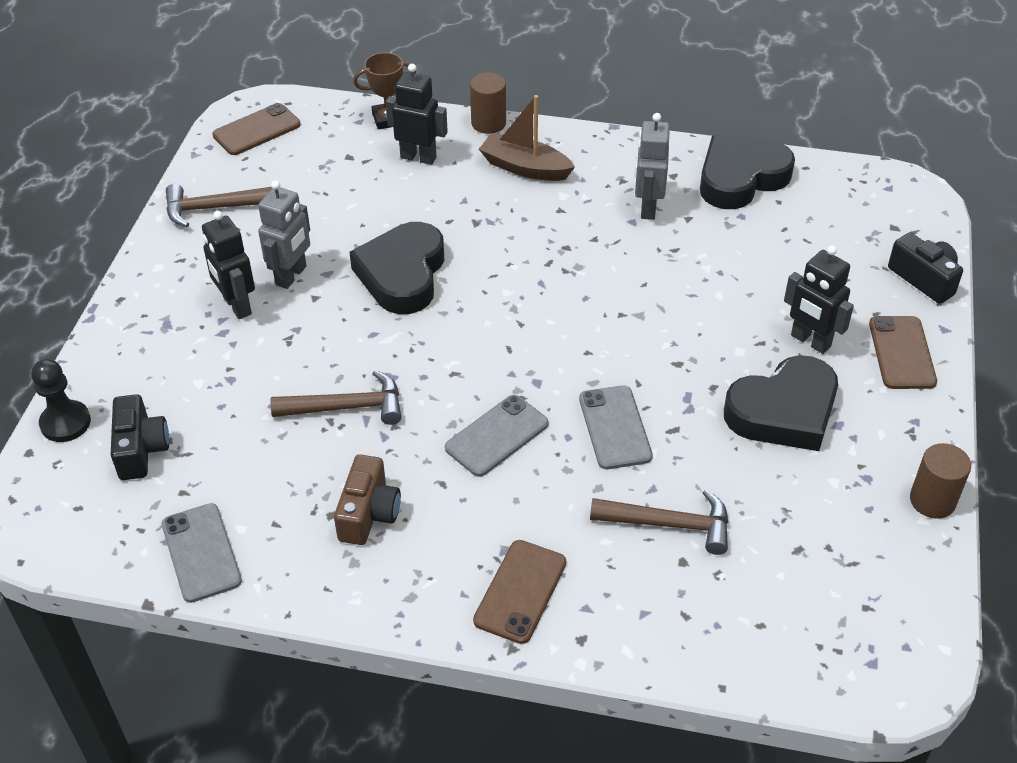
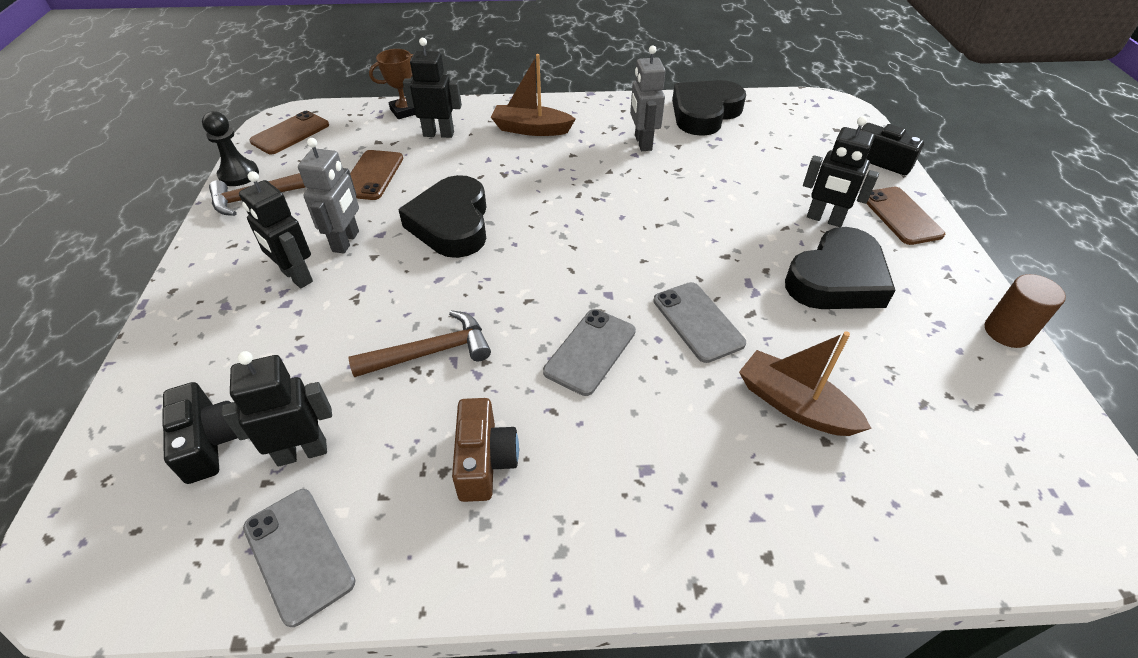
camera: 15 degrees left, 0 degrees up
black pawn [31,359,91,442] -> black pawn moved to [202,111,259,186]
brown cylinder [470,72,506,134] -> none
brown phone [473,540,566,644] -> brown phone moved to [350,150,403,200]
brown hammer [590,489,729,555] -> brown boat [739,331,872,436]
none -> black robot [222,351,332,466]

